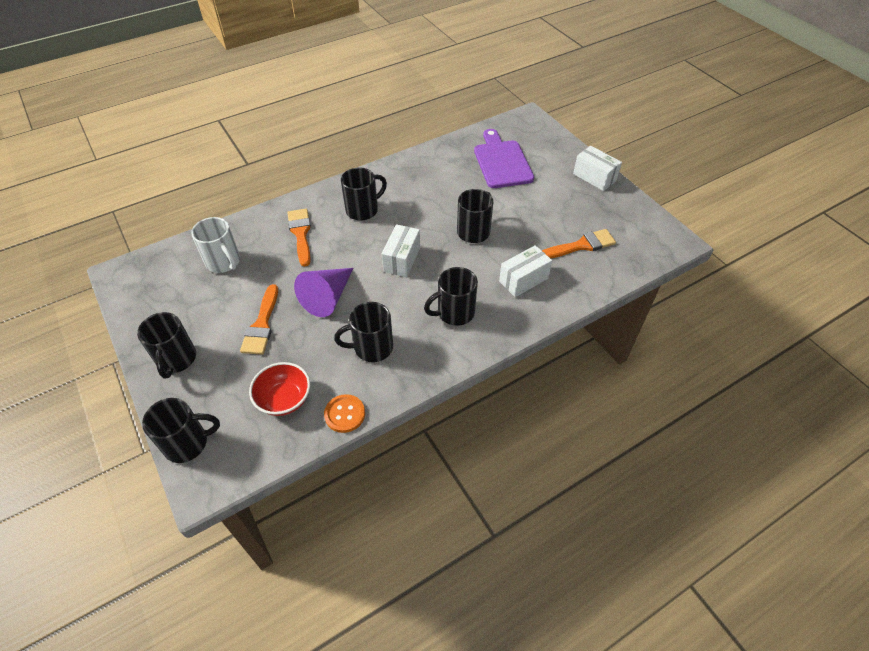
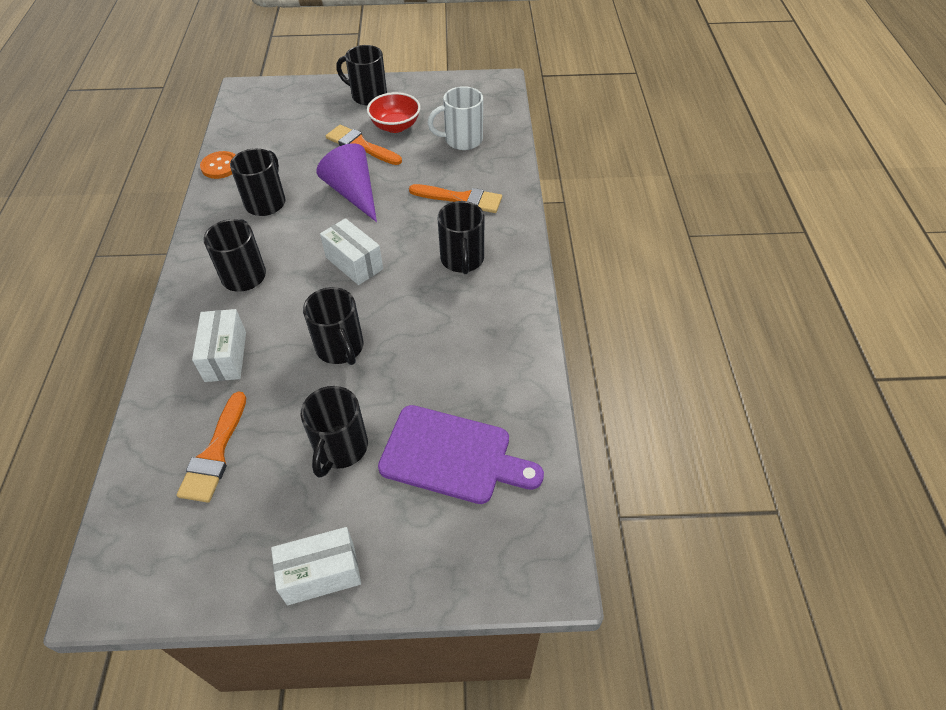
camera: 120 degrees right, 0 degrees up
black mug [142,398,220,463] -> black mug moved to [301,386,368,478]
red bowl [249,362,310,416] -> red bowl moved to [367,92,421,133]

